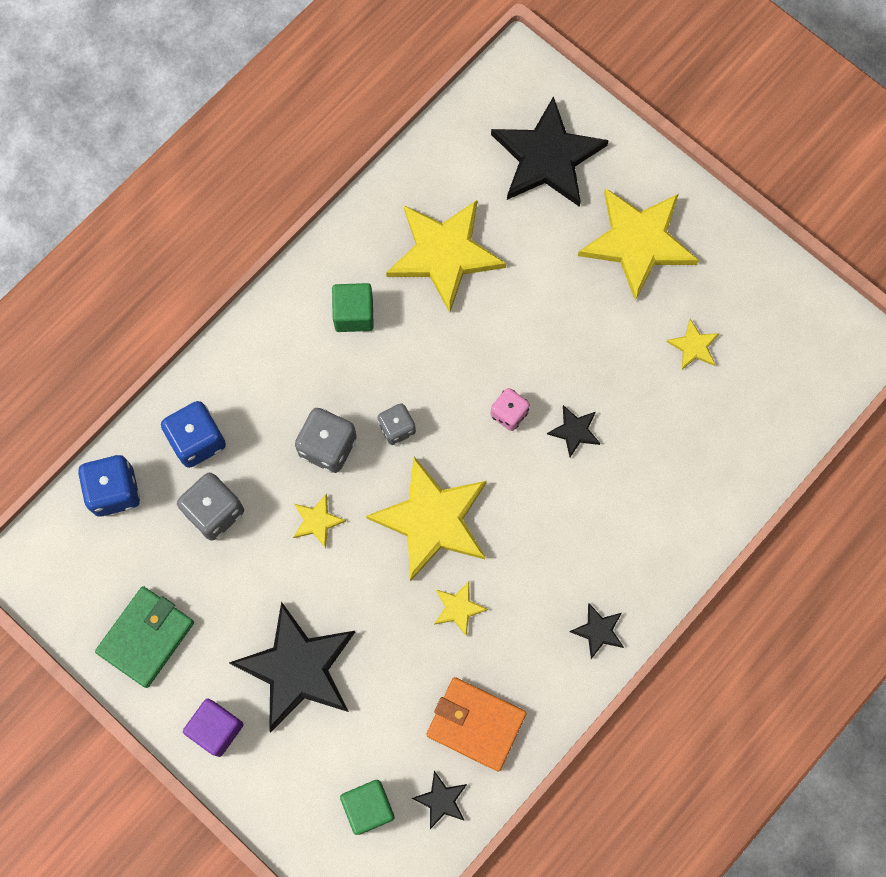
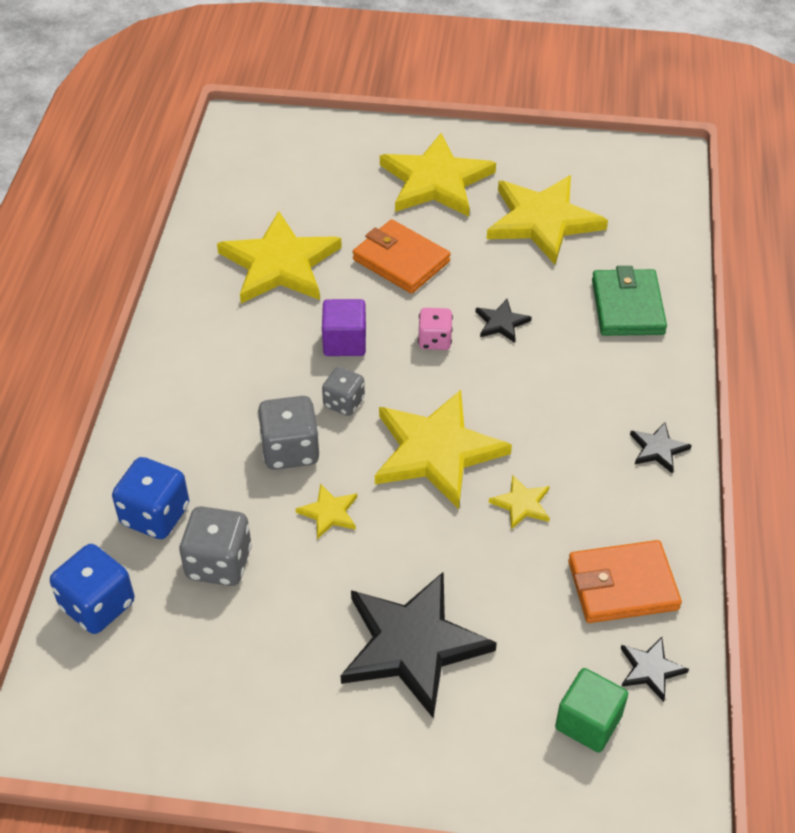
camera: 35 degrees left, 25 degrees down
green wallet [95,586,194,688] -> green wallet moved to [592,266,667,336]
purple cube [183,698,244,757] -> purple cube moved to [322,299,366,356]
green cube [332,283,374,332] -> none
black star [491,96,609,207] -> none
yellow star [666,319,720,369] -> yellow star [487,175,608,264], size x2.28
none -> orange wallet [353,220,451,294]

